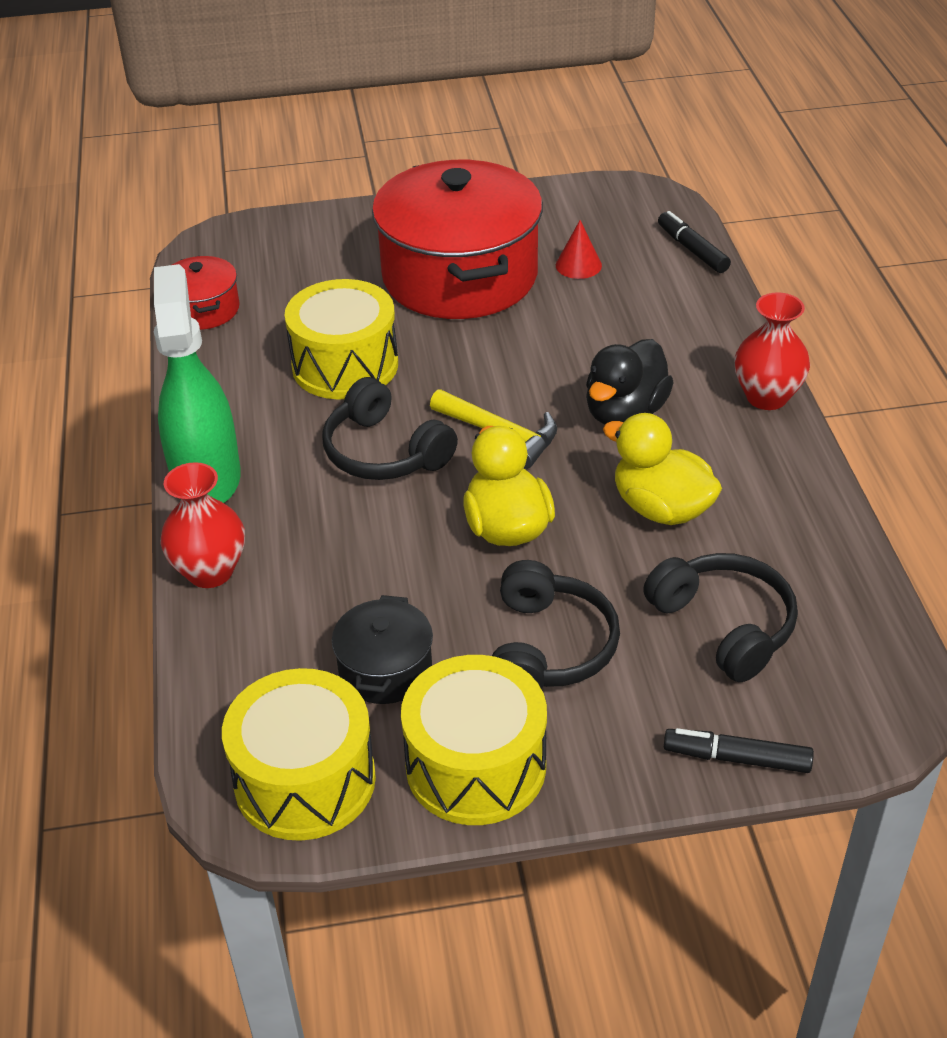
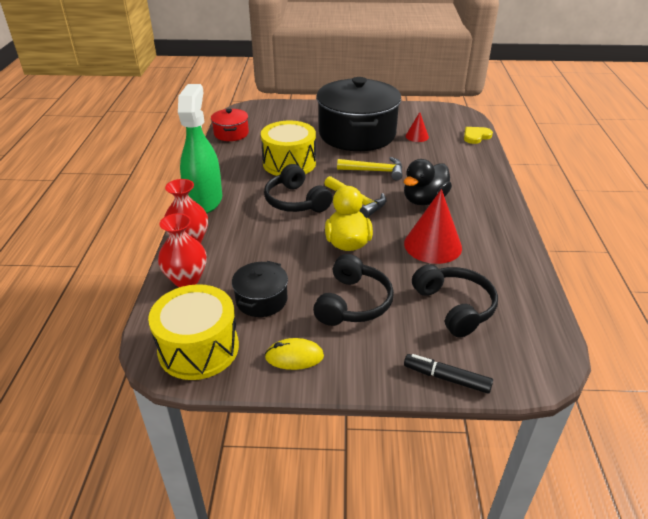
camera: 10 degrees right, 5 degrees down
red pot [372,160,543,319] -> black pot [316,77,402,151]
yellow drum [401,655,547,825] -> yellow mouse [265,338,324,370]
yellow duck [603,413,722,525] -> red cone [404,189,462,264]
black marker [658,211,731,273] -> yellow heart [464,127,493,144]
red vase [734,292,810,410] -> red vase moved to [158,213,207,287]
none -> yellow hammer [337,157,402,180]

